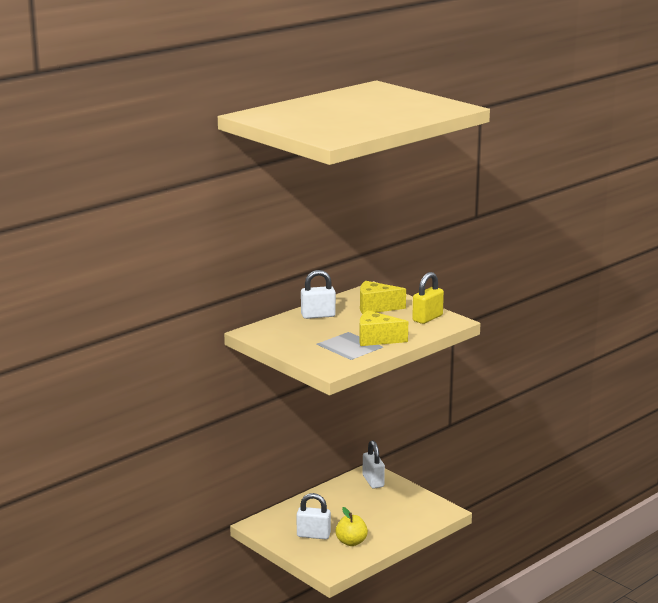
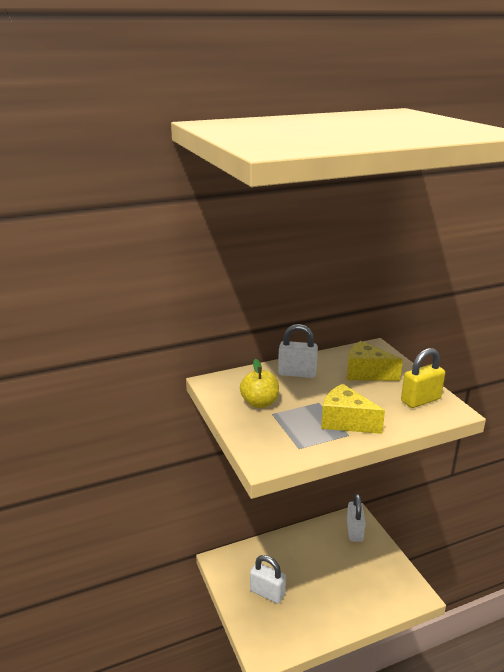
camera: 20 degrees right, 5 degrees up
yellow apple [335,507,368,546] -> yellow apple moved to [240,359,279,408]

